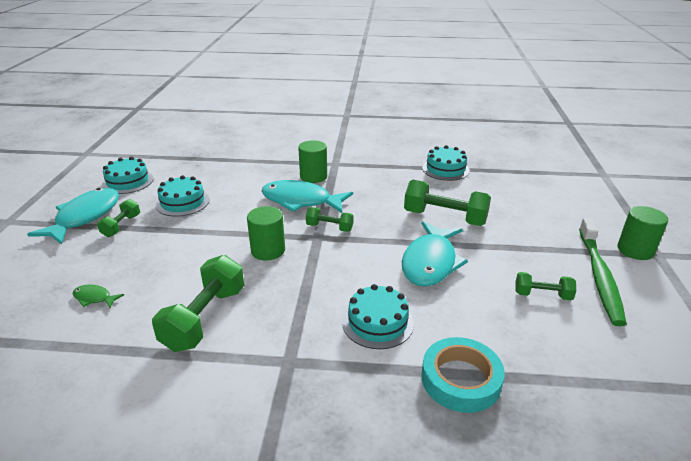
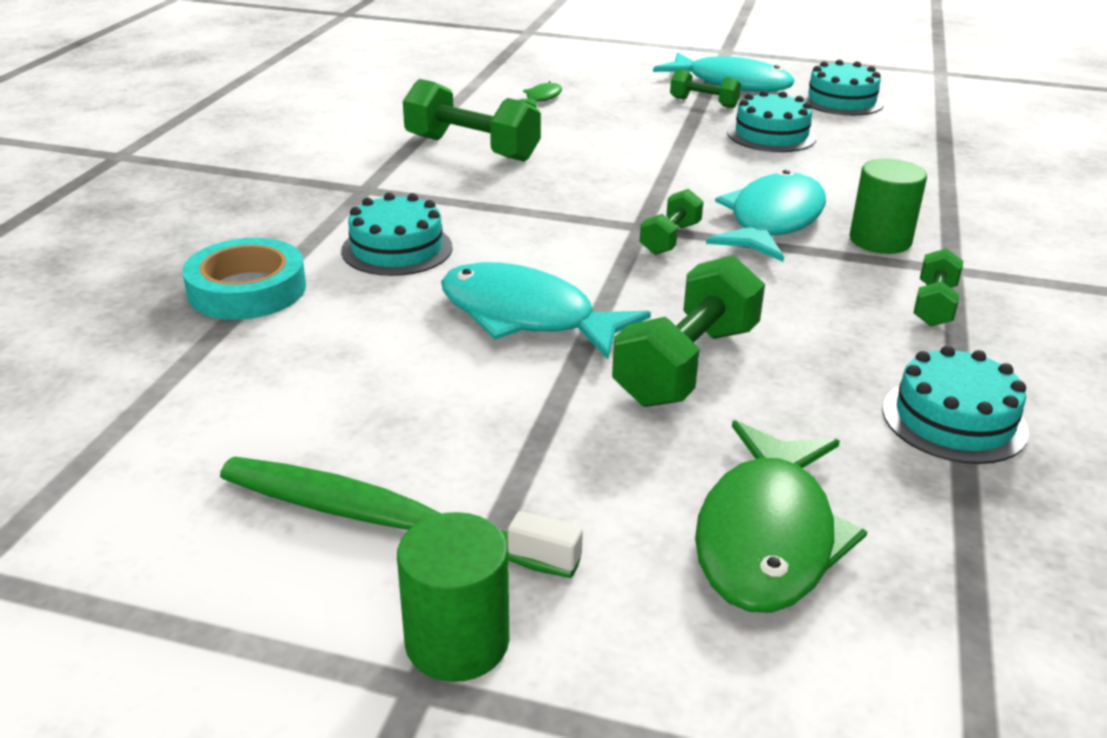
camera: 100 degrees right, 0 degrees up
green cylinder [247,206,285,260] -> none
green dumbbell [515,272,576,300] -> green dumbbell moved to [914,248,963,326]
none -> green fish [695,420,868,613]

